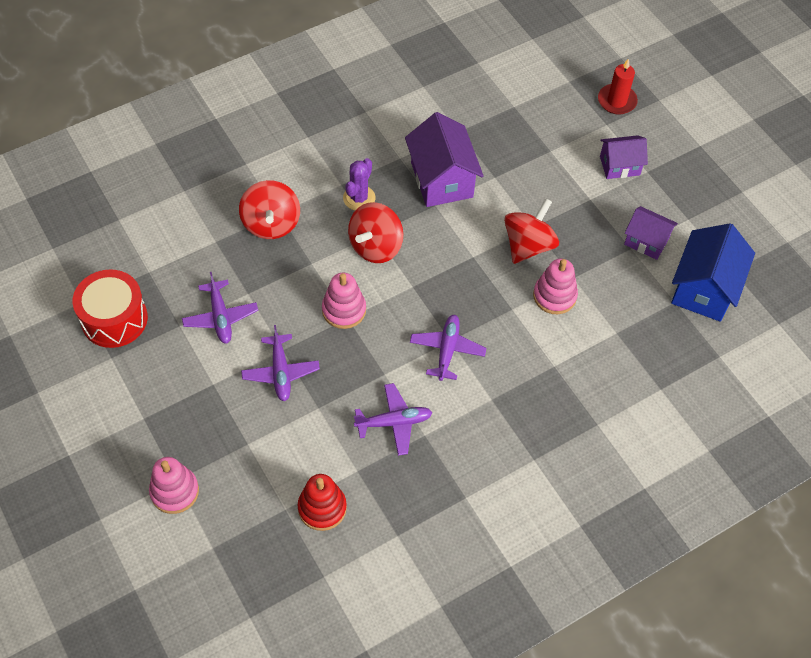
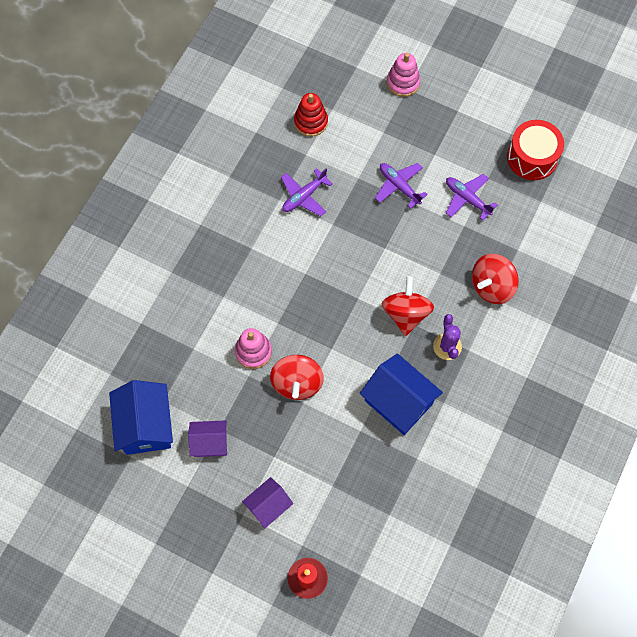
camera: 150 degrees right, 10 degrees up
red spinning top [239,180,300,239] -> red spinning top turned 90 degrees counterclockwise [472,254,519,304]
pink stacking toy [322,273,366,329] -> none
purple house [405,112,484,207] -> blue house [360,354,443,435]
purple plane [410,315,486,381] -> none

